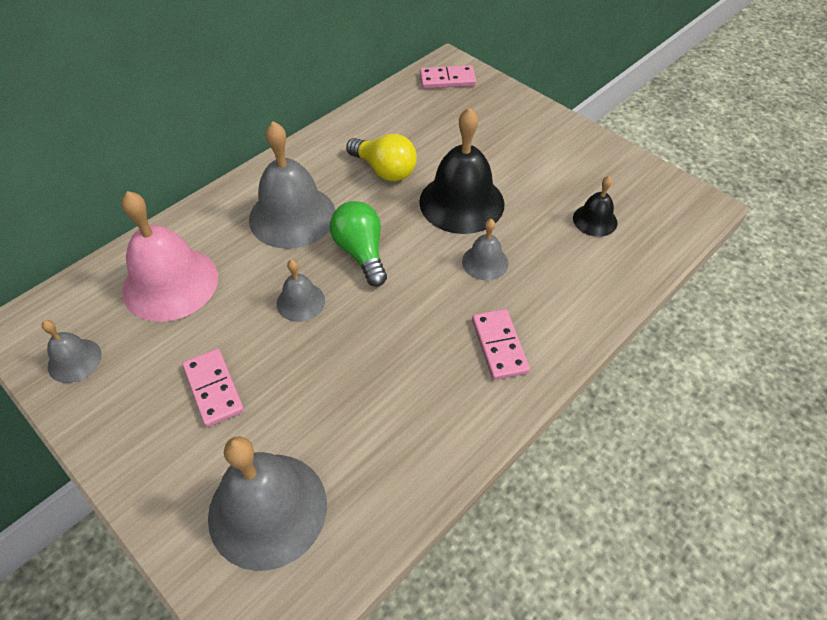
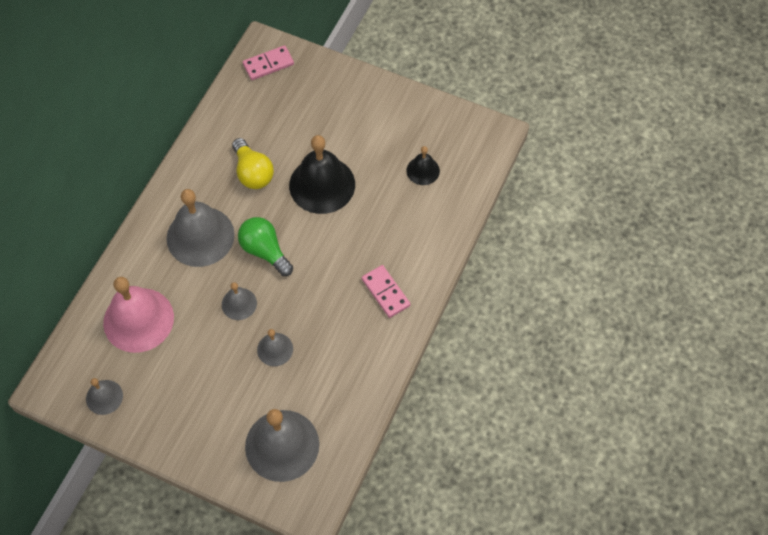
camera: 20 degrees left, 10 degrees up
pink domino [182,348,244,427] -> none
yellow light bulb [346,134,417,181] -> yellow light bulb turned 45 degrees clockwise [232,138,274,189]
grey bell [462,219,508,280] -> grey bell moved to [257,329,293,366]

